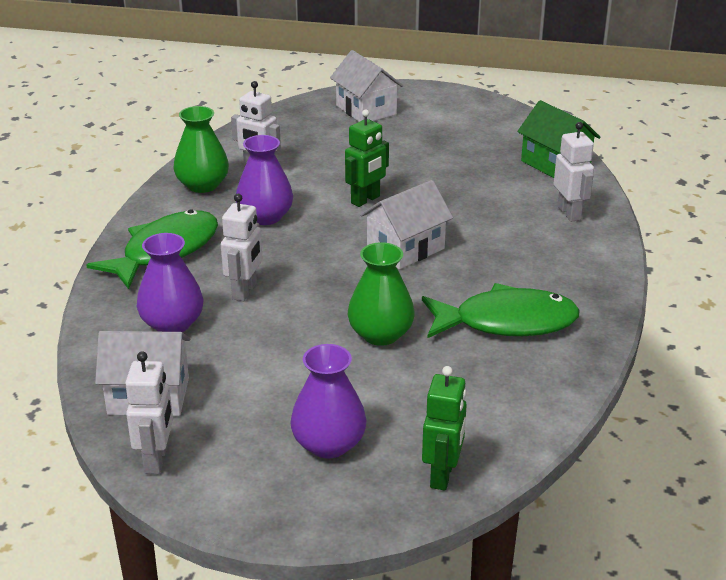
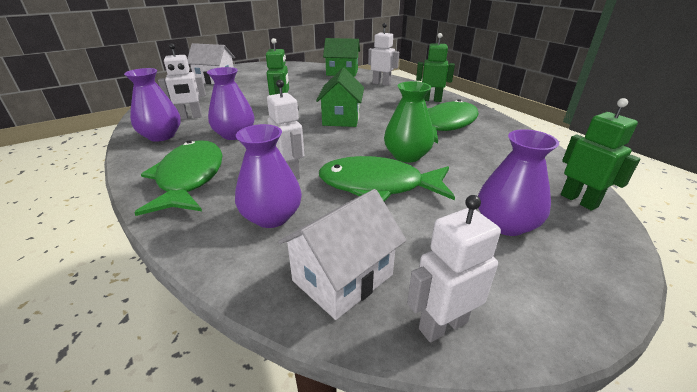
camera: 45 degrees left, 0 degrees up
white robot [125,351,173,474] -> white robot turned 75 degrees counterclockwise [407,195,501,342]
green vase [173,106,229,193] -> purple vase [124,68,181,142]
white house [360,180,453,269] -> green house [316,68,364,127]
none -> green fish [319,156,455,202]
none -> green robot [416,33,455,102]

